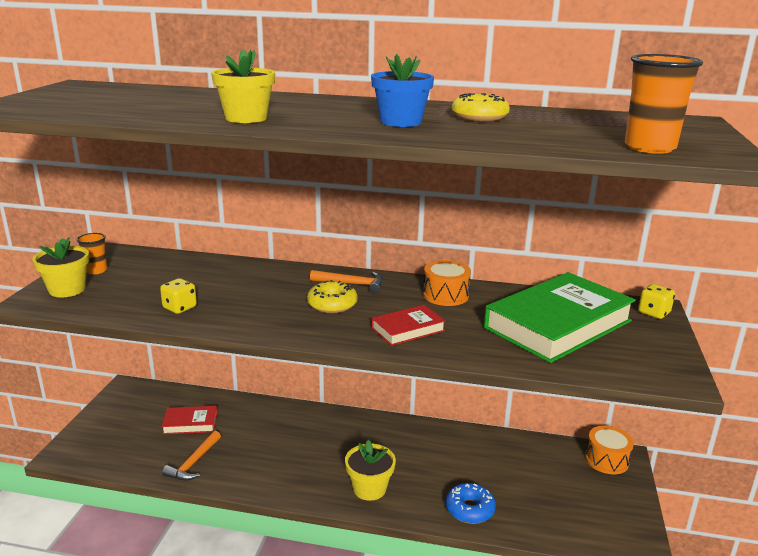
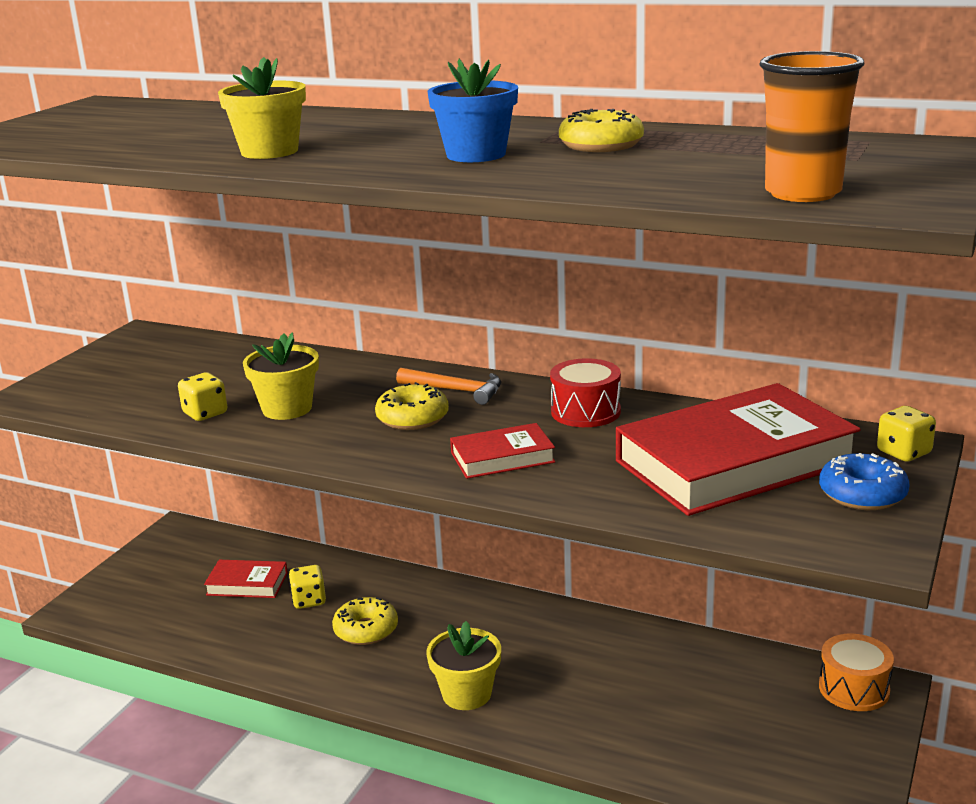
camera: 15 degrees right, 0 degrees up
yellow flower pot [32,237,89,297] -> yellow flower pot moved to [243,332,319,420]
orange cup [77,233,107,274] -> none
orange hammer [162,431,221,481] -> none
orange drum [423,260,471,306] -> red drum [550,358,621,427]
blue donut [446,483,496,524] -> blue donut moved to [819,453,909,510]
green book [484,272,636,363] -> red book [616,383,861,516]
none -> yellow dice [289,565,326,609]
none -> yellow donut [332,597,398,645]

